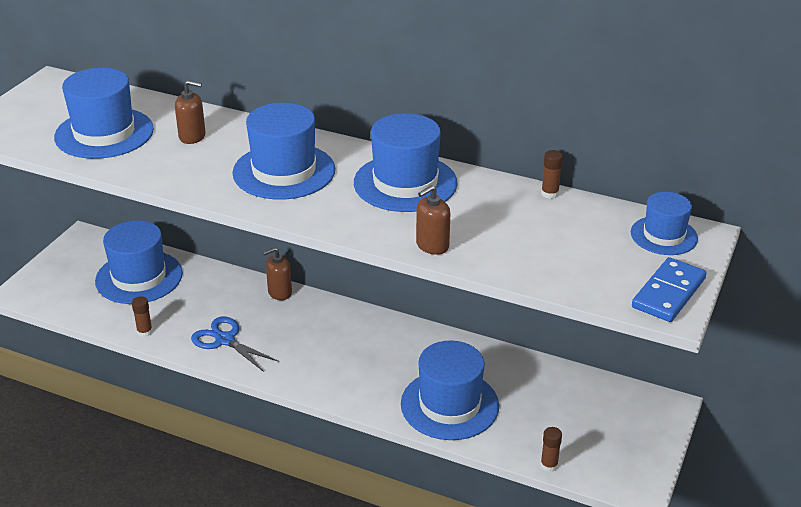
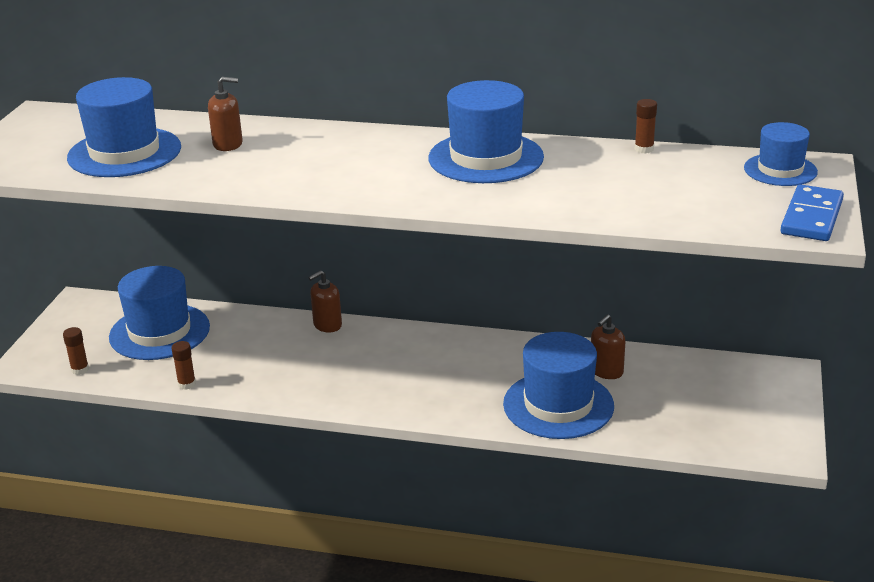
camera: 10 degrees left, 5 degrees down
blue scissors [191,317,279,372] -> none
blue hat [232,103,335,200] -> none
brown soap dispenser [416,185,450,255] -> brown soap dispenser moved to [591,314,625,379]
brown glue stick [540,427,562,472] -> brown glue stick moved to [63,327,89,375]

